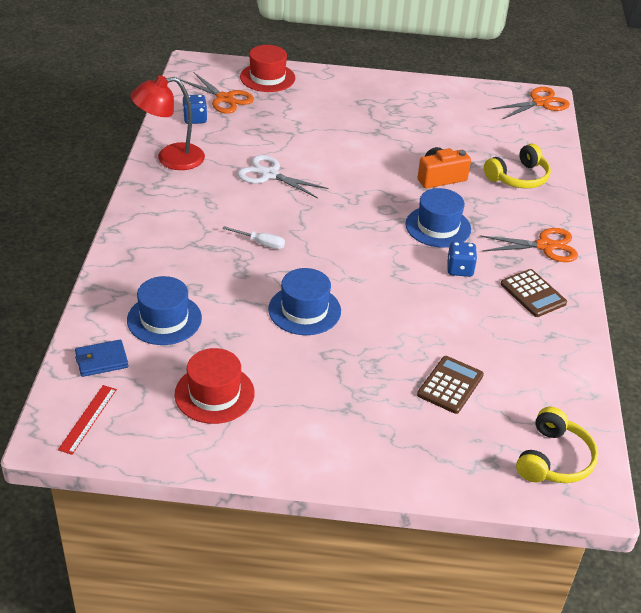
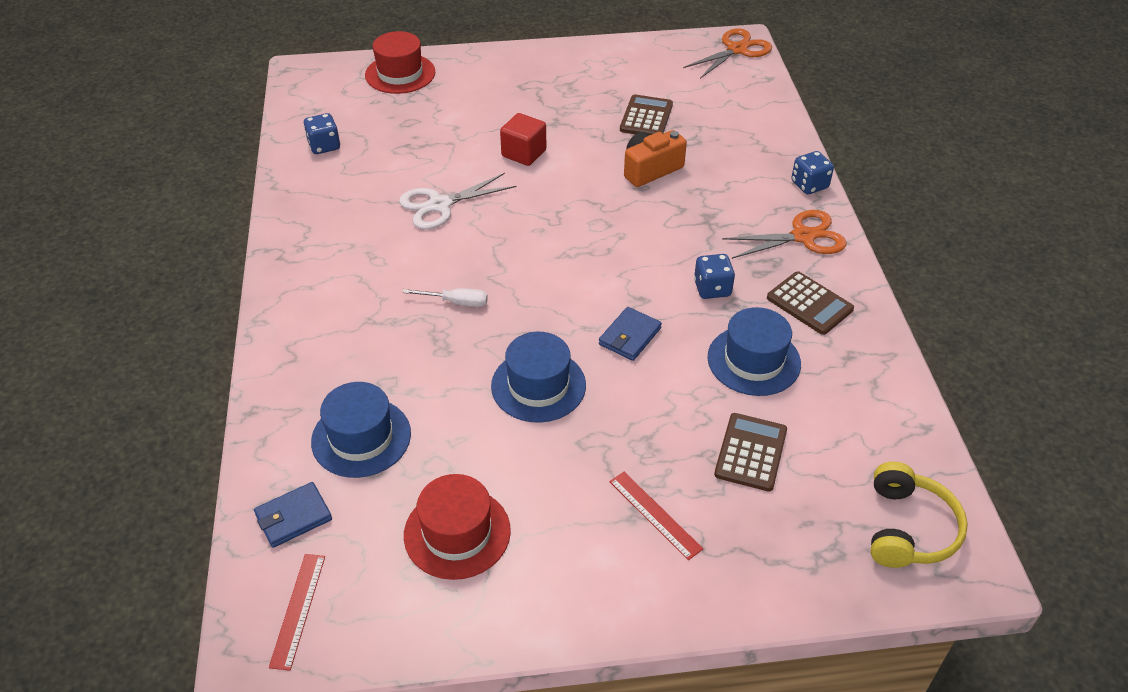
camera: 10 degrees left, 5 degrees up
red lamp [130,75,205,170] -> none
orange scissors [180,73,254,114] -> none
white scissors [237,155,328,198] -> white scissors turned 45 degrees counterclockwise [399,173,516,230]
blue hat [405,188,471,248] -> blue hat moved to [707,307,801,396]
yellow headphones [484,144,551,189] -> none
none -> red cube [500,113,546,166]
none -> blue wallet [599,307,662,361]
none -> red ruler [609,472,703,560]
none -> brown calculator [620,94,673,135]
none -> blue dice [791,151,834,194]

